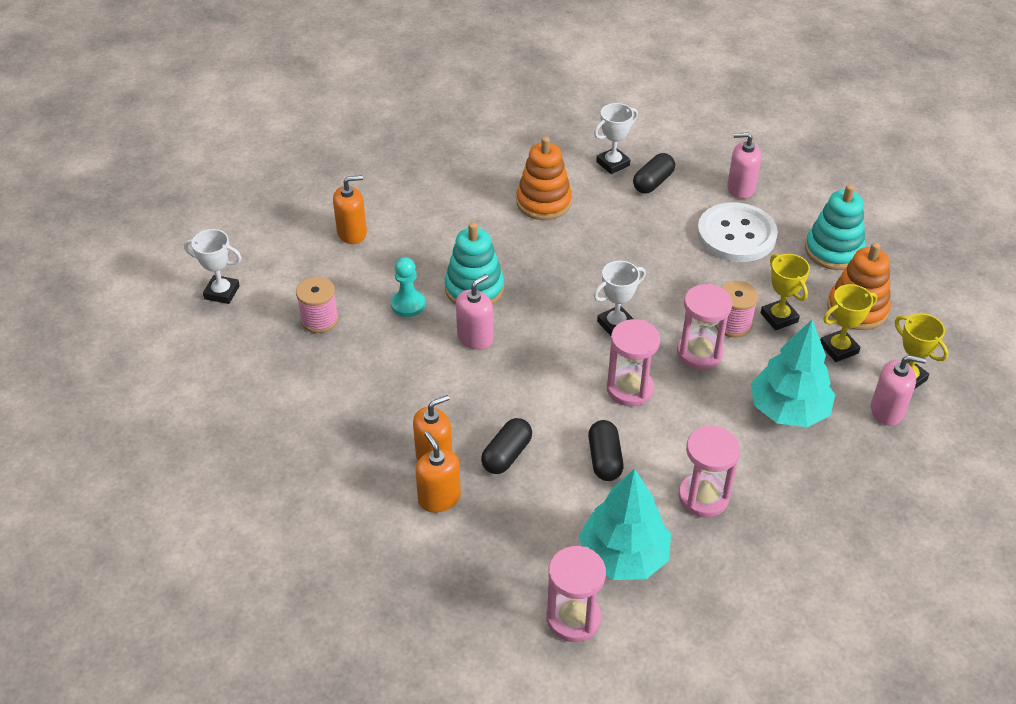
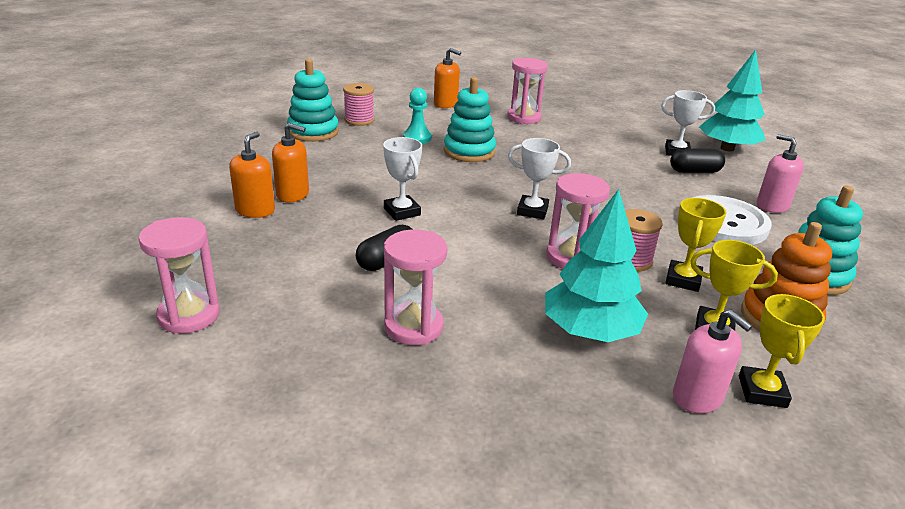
camera: 45 degrees right, 15 degrees down
white trophy [184,229,242,304] -> white trophy moved to [383,137,422,221]
pink soap dispenser [456,274,493,350] -> none
black capsule [481,418,532,474] -> none
orange stacking toy [517,136,572,220] -> none
turquoise tree [579,469,671,580] -> turquoise tree moved to [699,50,765,152]
pink hourglass [607,319,660,406] -> pink hourglass moved to [507,58,548,124]
none -> turquoise stacking toy [287,59,339,142]

